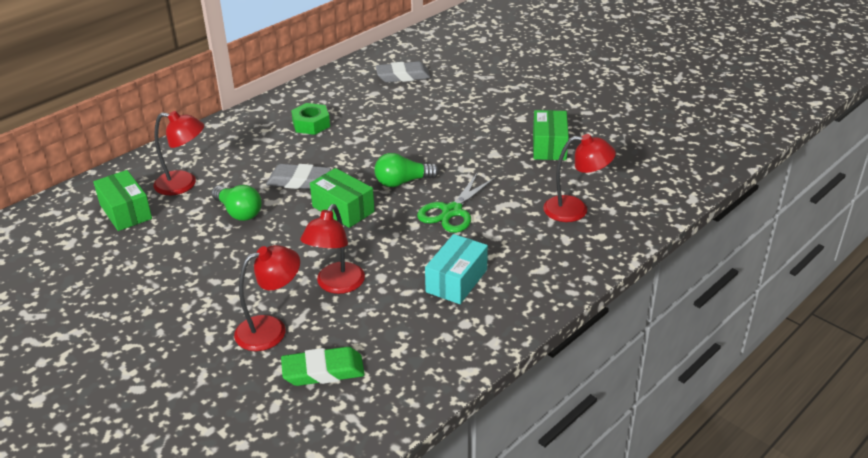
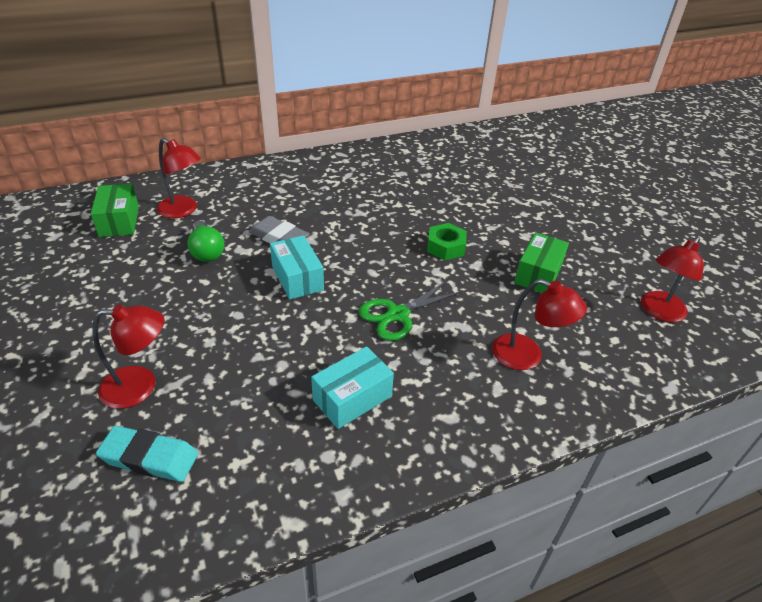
camera: 20 degrees right, 5 degrees up
green eraser [281,347,365,386] -> turquoise eraser [96,426,198,482]
green nut [291,103,330,135] -> green nut moved to [427,223,467,260]
red lamp [300,204,365,294] -> red lamp moved to [641,237,704,322]
green box [310,168,375,228] -> turquoise box [270,235,324,300]
green light bulb [374,153,439,187] -> none
grey eraser [376,61,431,82] -> none

